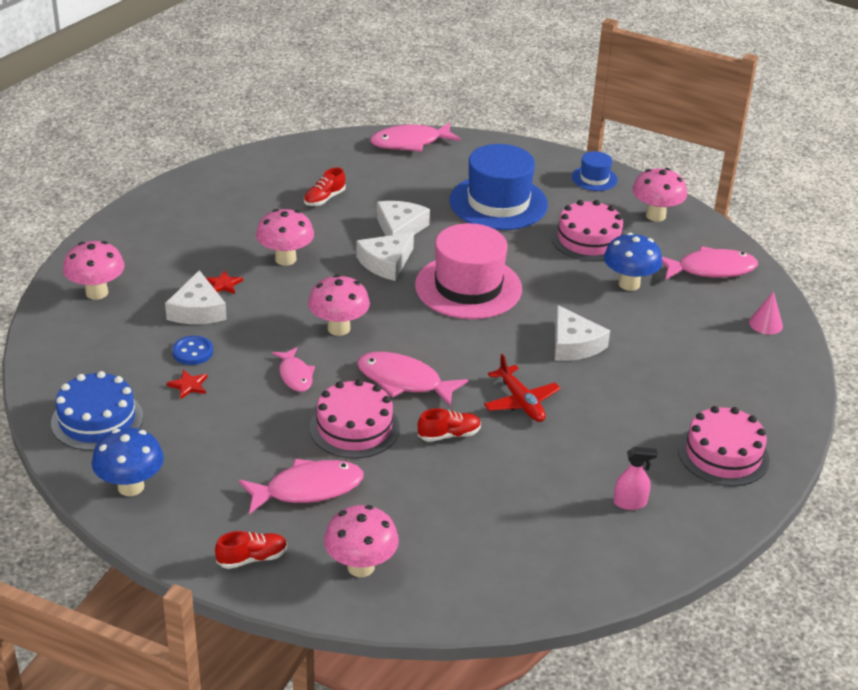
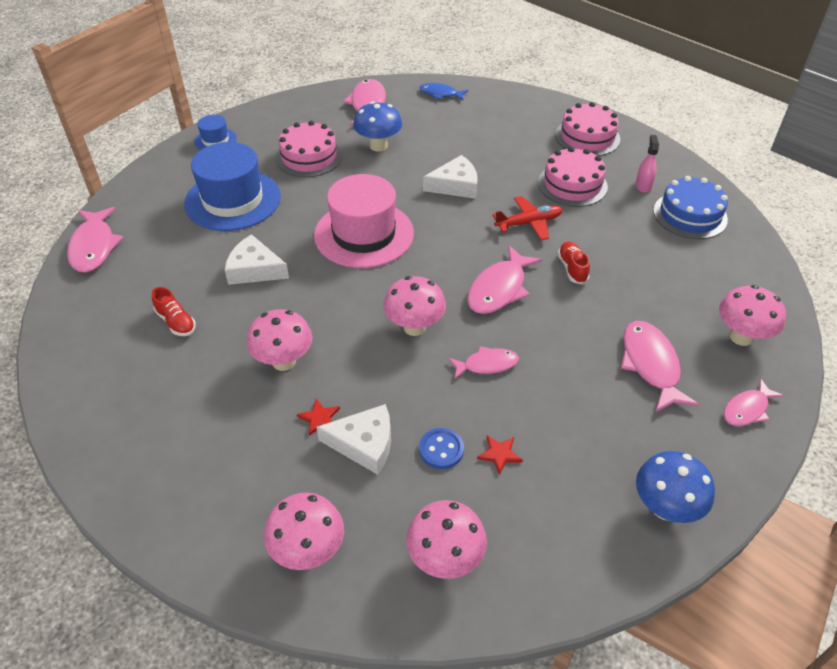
camera: 80 degrees left, 10 degrees up
blue cake [51,371,143,451] -> blue cake moved to [653,176,728,239]
red shoe [215,531,287,569] -> pink fish [723,378,784,426]
pink cake [310,379,400,458] -> pink cake moved to [538,147,608,207]
white cheese [356,232,414,281] -> none
pink mushroom [632,168,687,222] -> pink mushroom moved to [406,500,487,579]
pink cone [749,291,783,335] -> blue fish [419,83,468,100]

